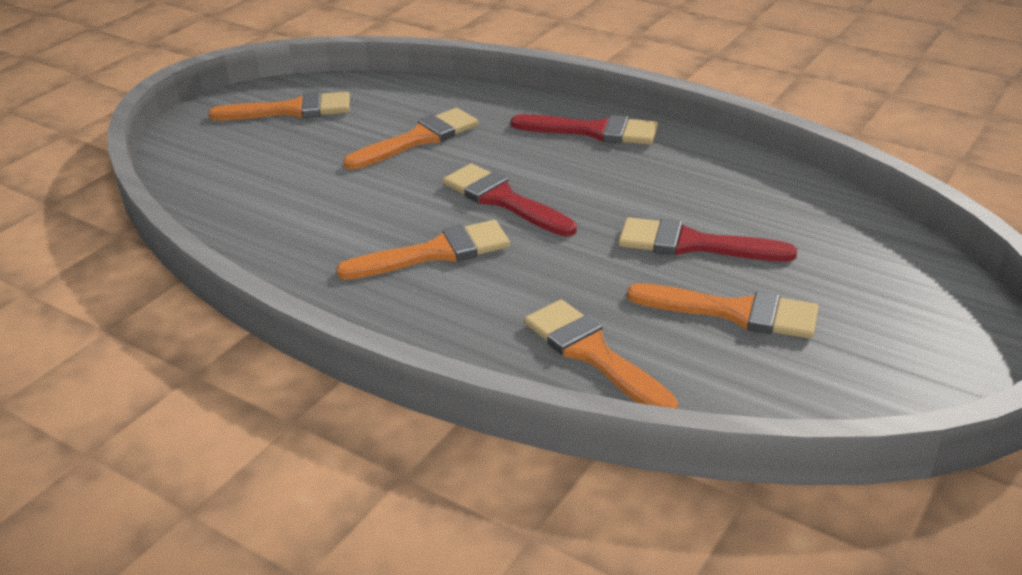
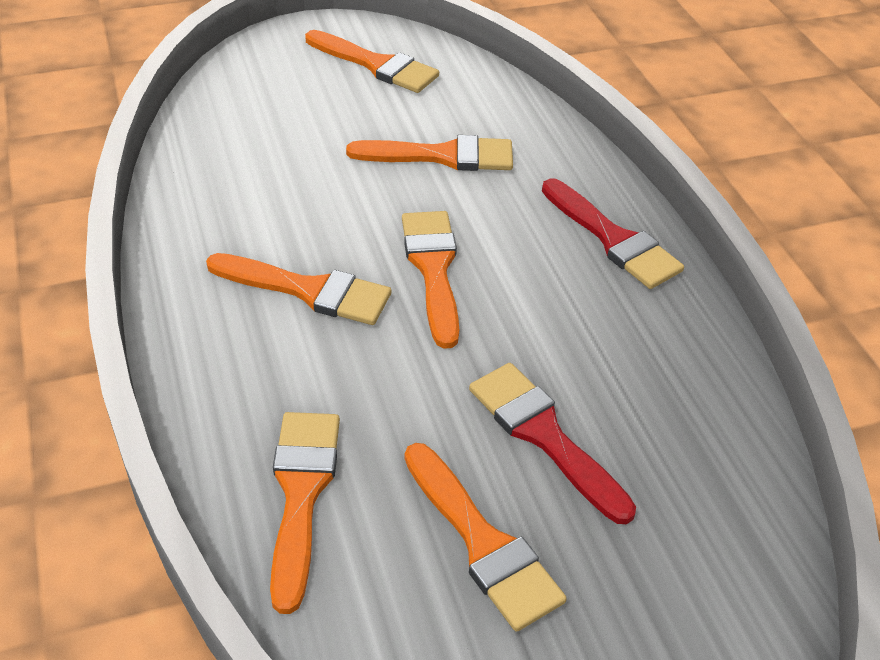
camera: 35 degrees right, 10 degrees up
red brush [443,164,577,237] -> orange brush [402,211,459,349]

